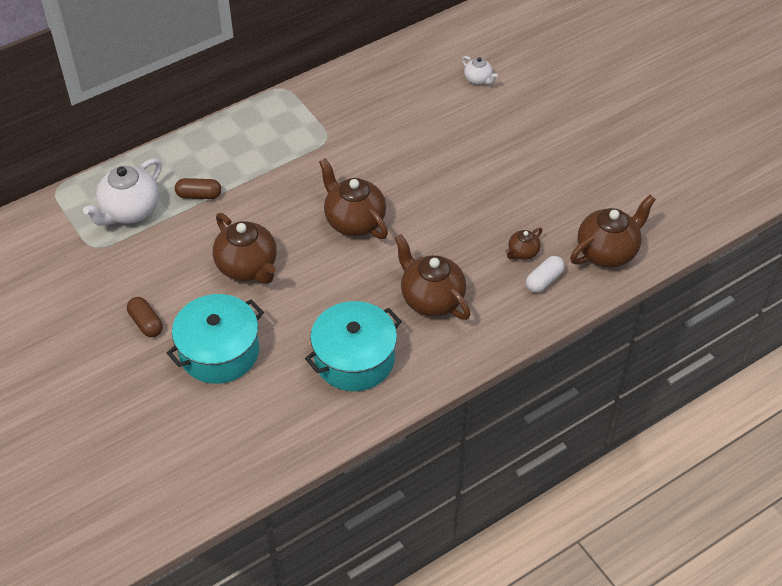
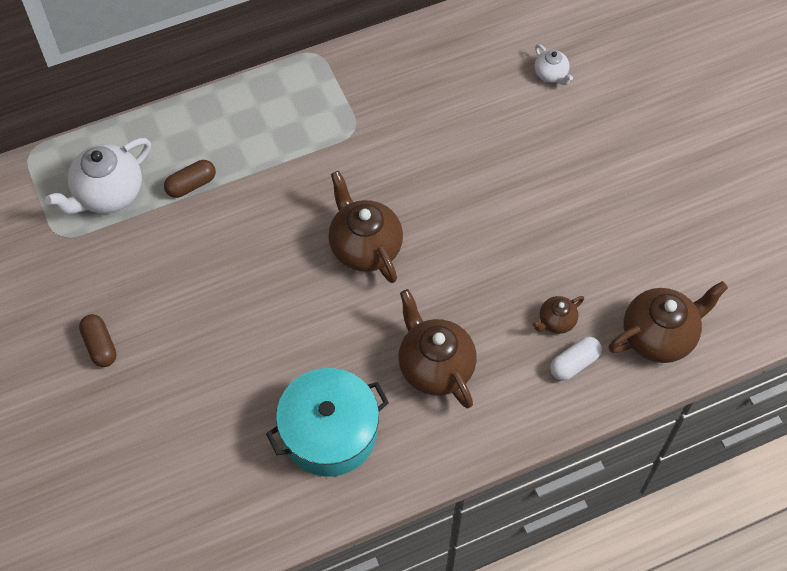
camera: 10 degrees right, 10 degrees up
turquoise pot [167,294,264,384] -> none
brown capsule [175,178,221,199] -> brown capsule turned 45 degrees counterclockwise [164,160,216,198]
brown teapot [213,213,277,284] -> none

